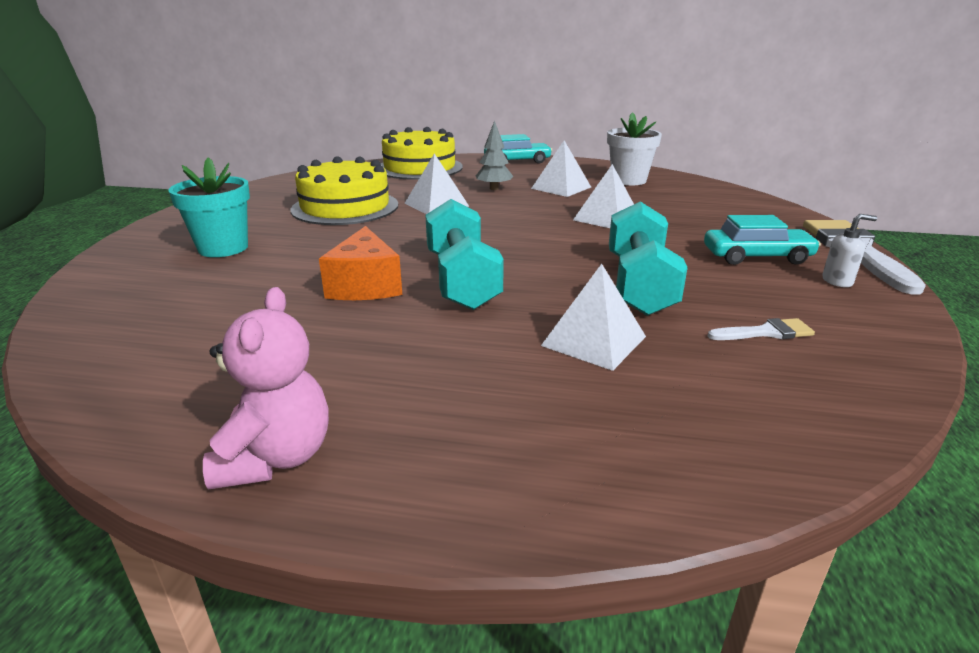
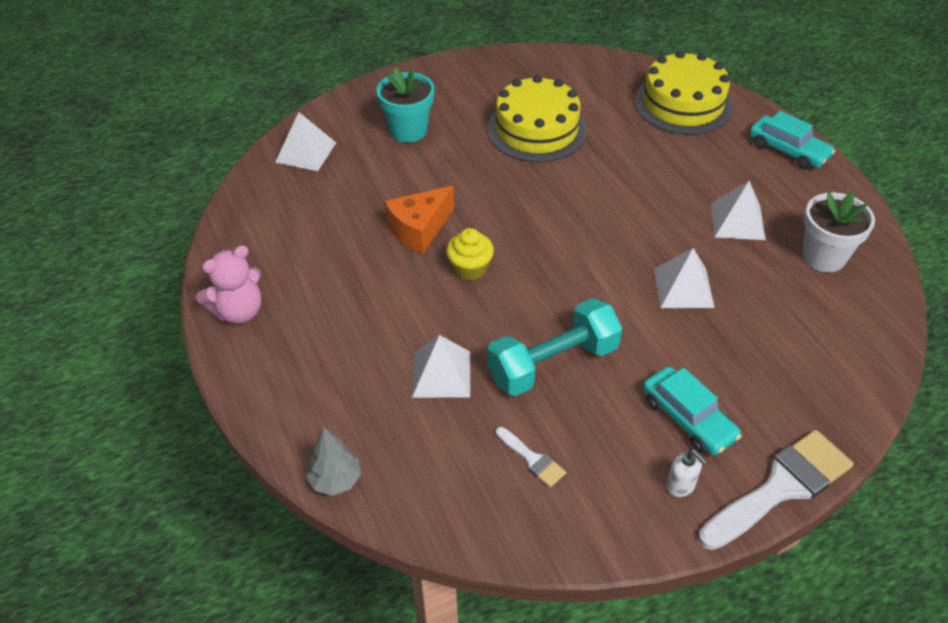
camera: 55 degrees right, 20 degrees up
white pyramid [405,153,469,214] -> white pyramid moved to [276,112,336,171]
turquoise dumbbell [425,199,504,310] -> yellow cupcake [446,228,494,281]
grey tree [476,120,513,190] -> grey tree moved to [306,428,361,496]

